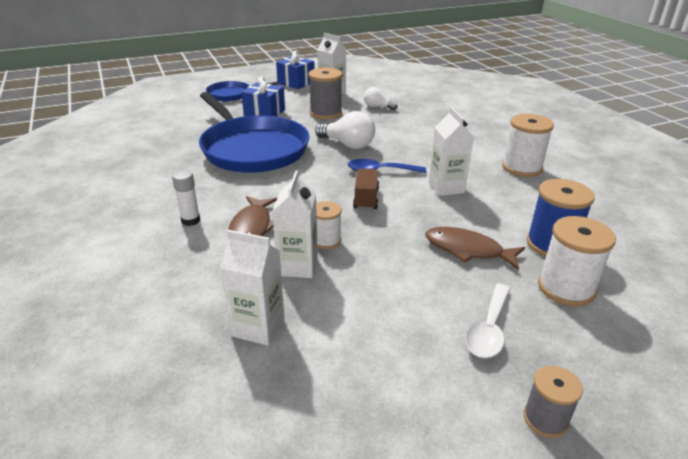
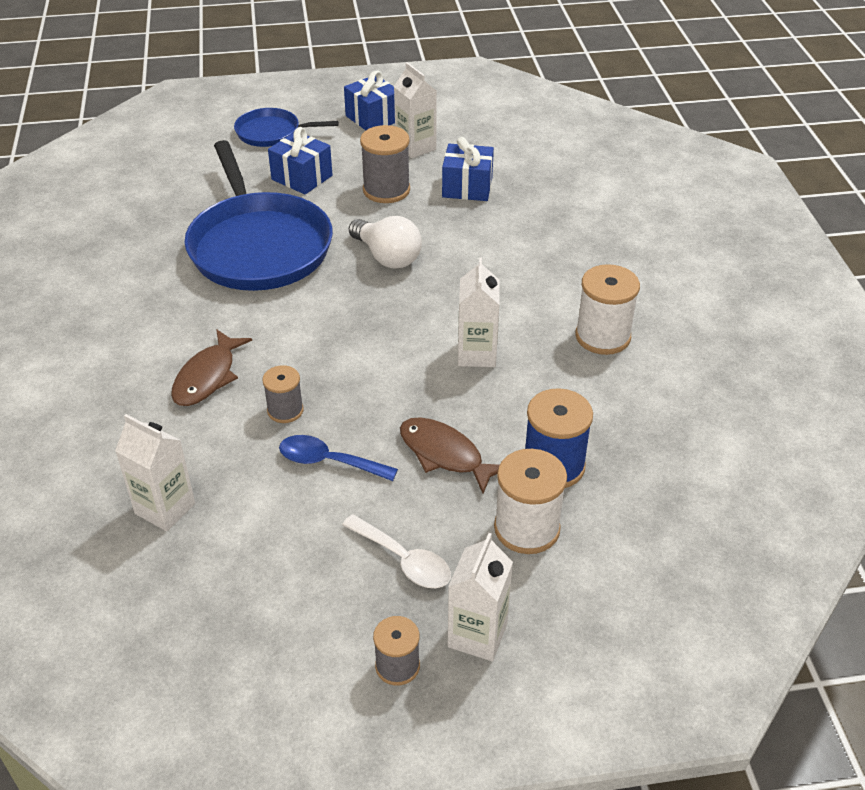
camera: 15 degrees right, 10 degrees up
white glue stick [172,170,200,226] -> none
white carton [272,171,318,278] -> white carton moved to [448,533,513,661]
white spool [316,201,341,249] -> grey spool [262,365,304,423]
blue spoon [348,159,426,173] -> blue spoon moved to [279,435,398,481]
brown truck [353,168,379,210] -> none
white light bulb [364,87,398,110] -> blue gift [442,137,494,201]
white spoon [465,284,511,358] -> white spoon turned 90 degrees counterclockwise [342,514,451,588]

